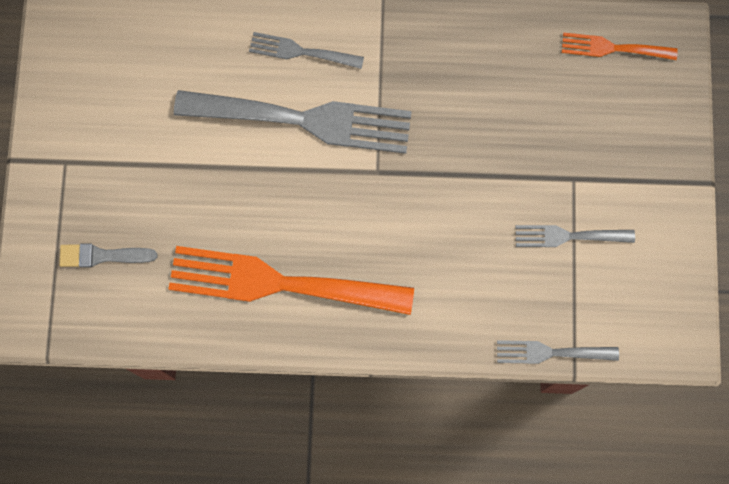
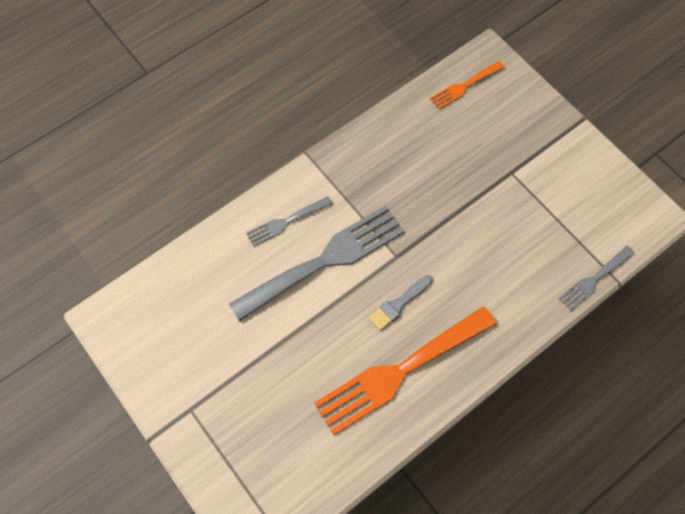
camera: 40 degrees left, 10 degrees down
grey brush [59,244,157,267] -> grey brush moved to [369,275,433,331]
grey fork [516,225,635,247] -> none

